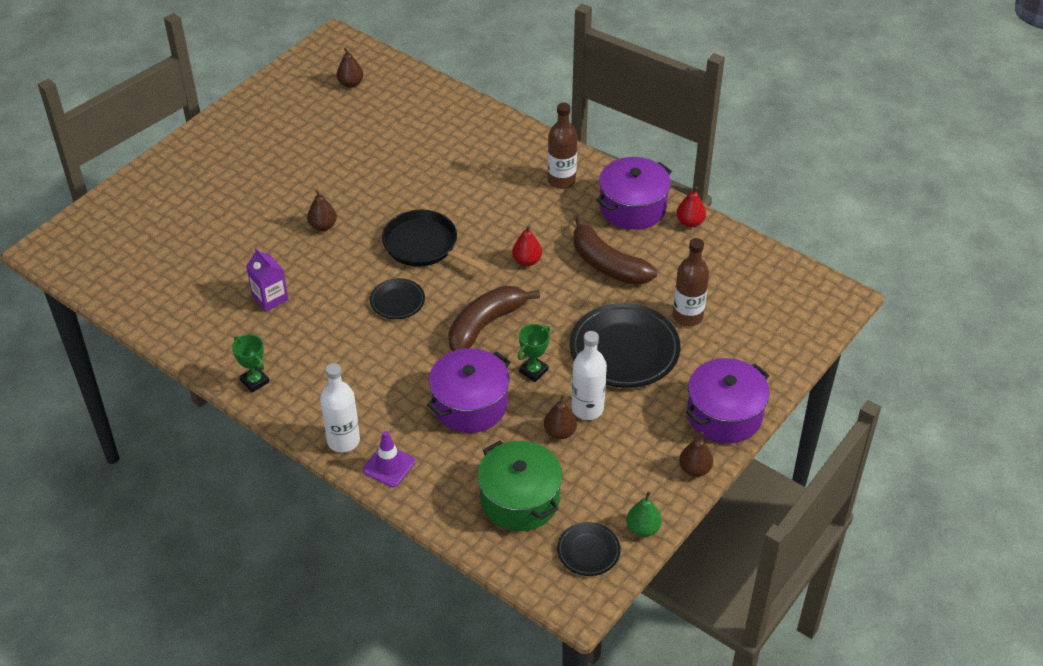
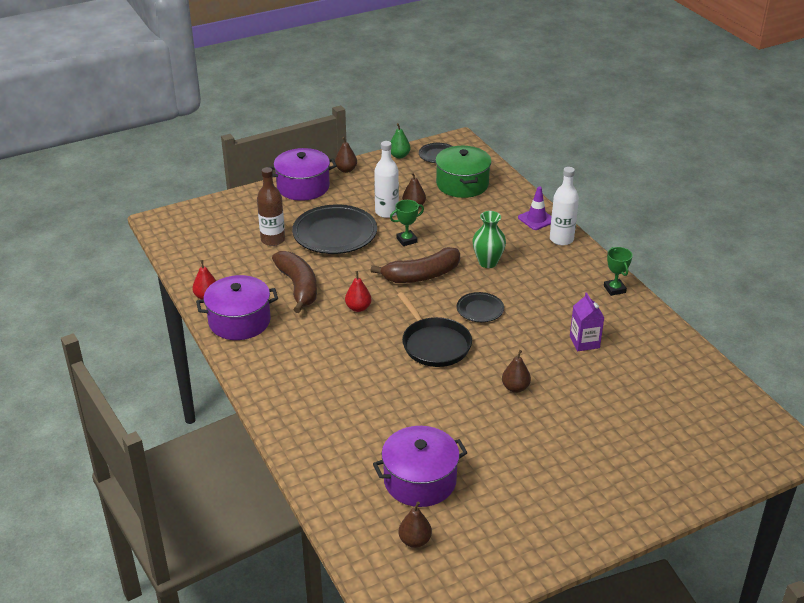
camera: 155 degrees left, 10 degrees down
purple pot [427,348,510,433] -> purple pot moved to [373,426,468,507]
brown bottle [548,103,577,189] -> none
none -> green vase [472,211,506,268]

